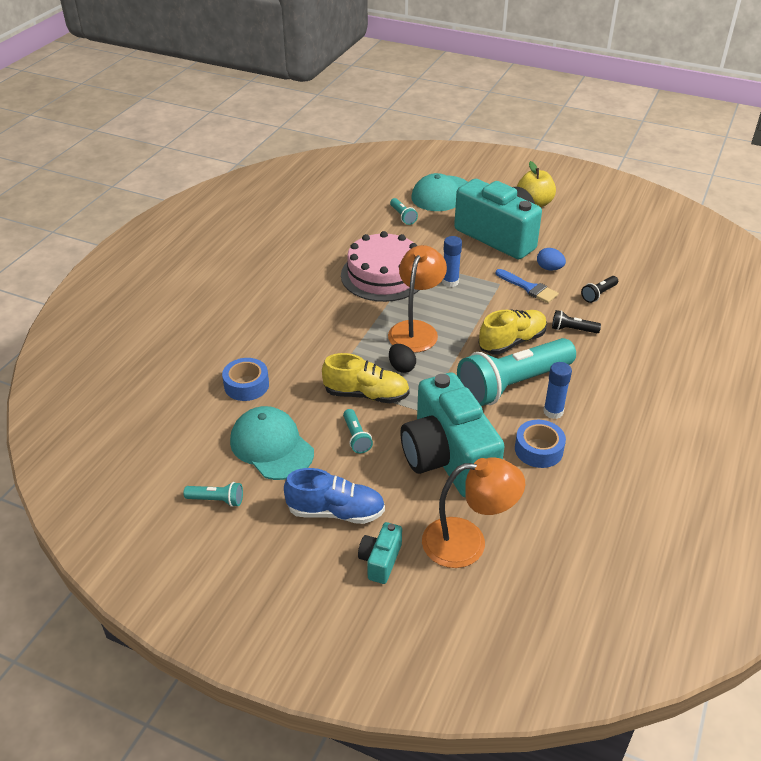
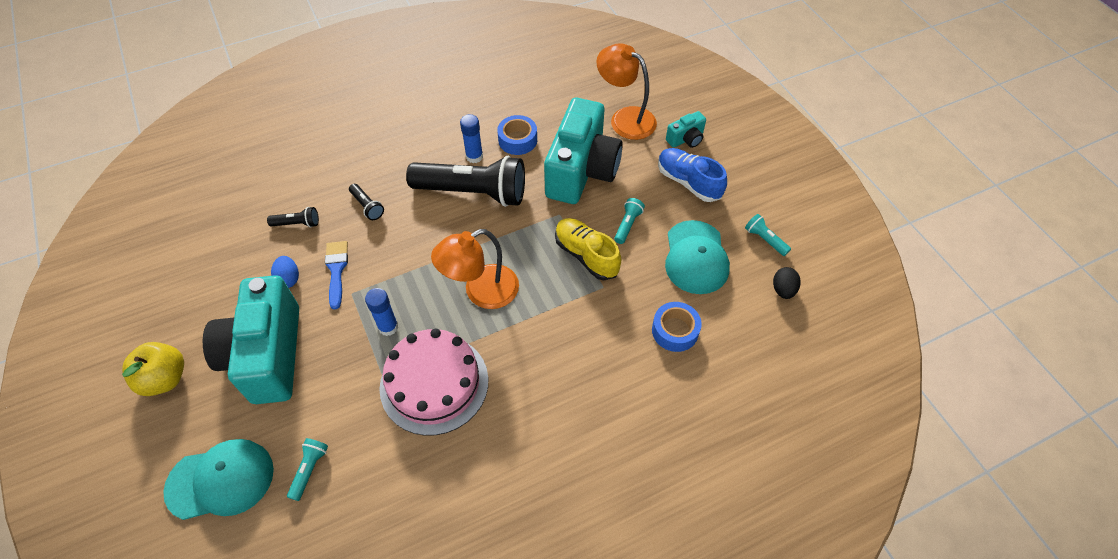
camera: 140 degrees left, 15 degrees up
black egg [389,344,416,373] -> black egg moved to [773,267,800,299]
turquoise flashlight [457,338,576,406] -> black flashlight [406,156,525,207]
yellow shoe [478,309,547,355] -> none

